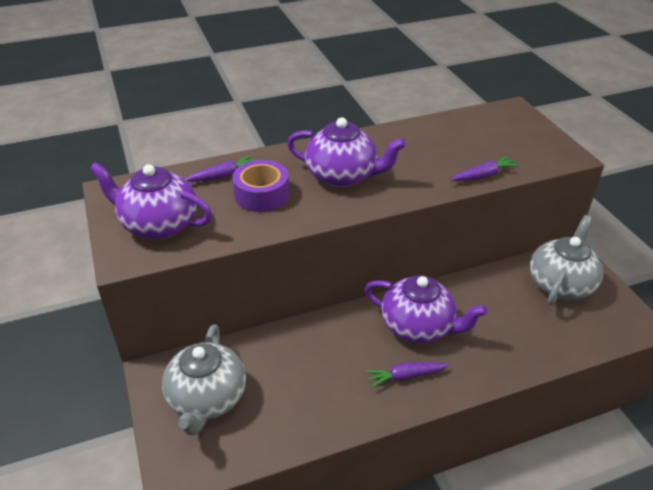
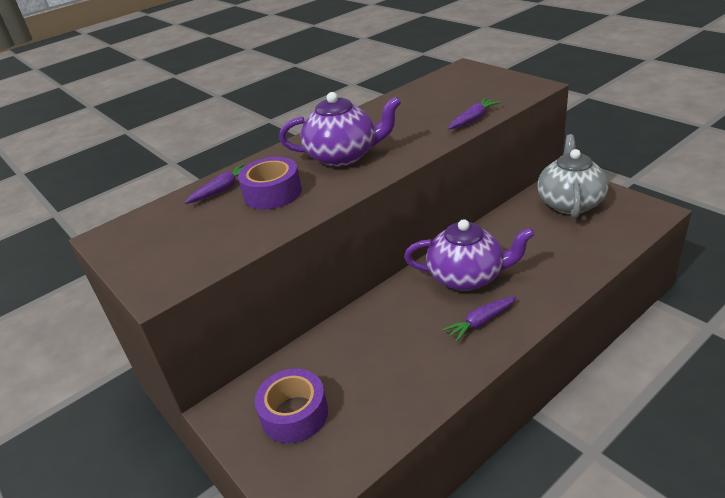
camera: 15 degrees left, 5 degrees down
purple teapot [90,162,212,239] -> none
grey teapot [162,324,246,435] -> purple tape [255,369,328,443]

